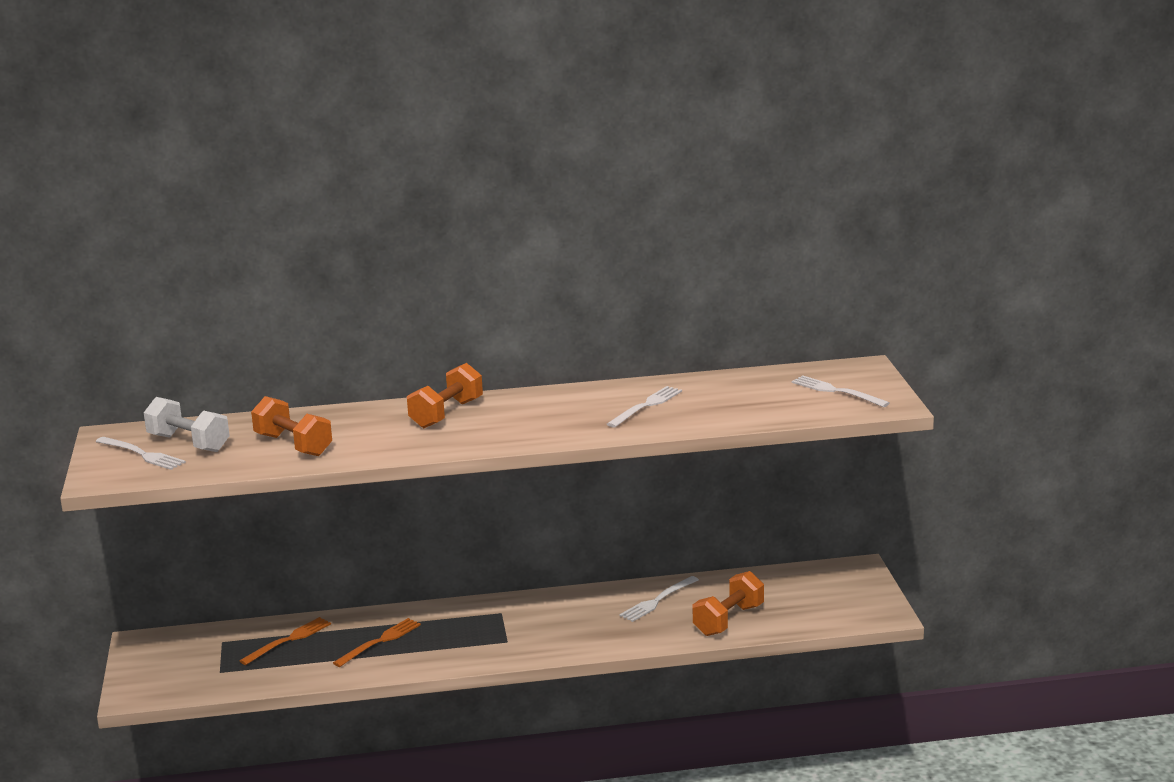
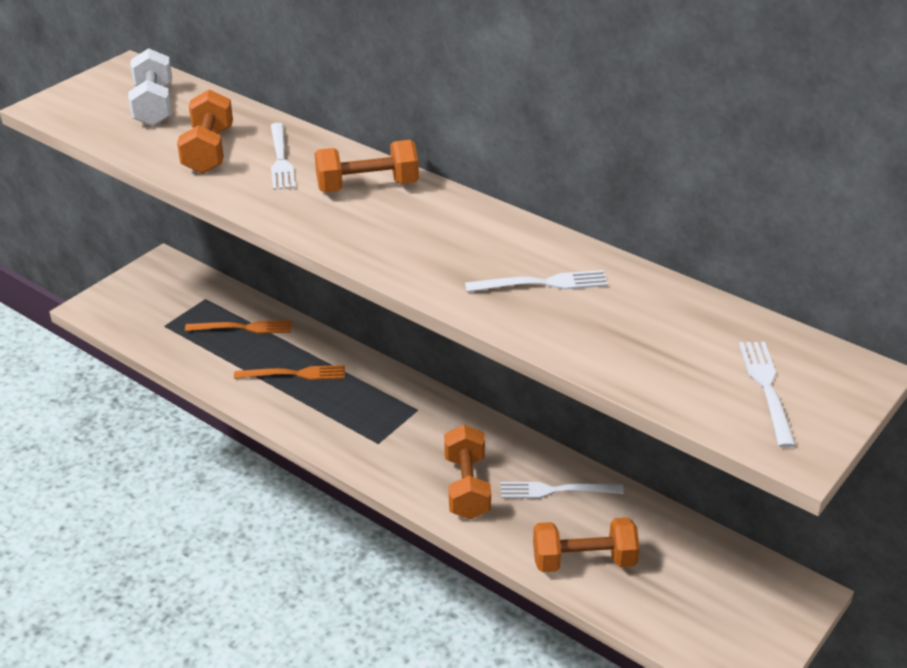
camera: 45 degrees right, 15 degrees up
white fork [96,437,186,470] -> white fork moved to [271,123,295,190]
none -> orange dumbbell [444,425,491,520]

